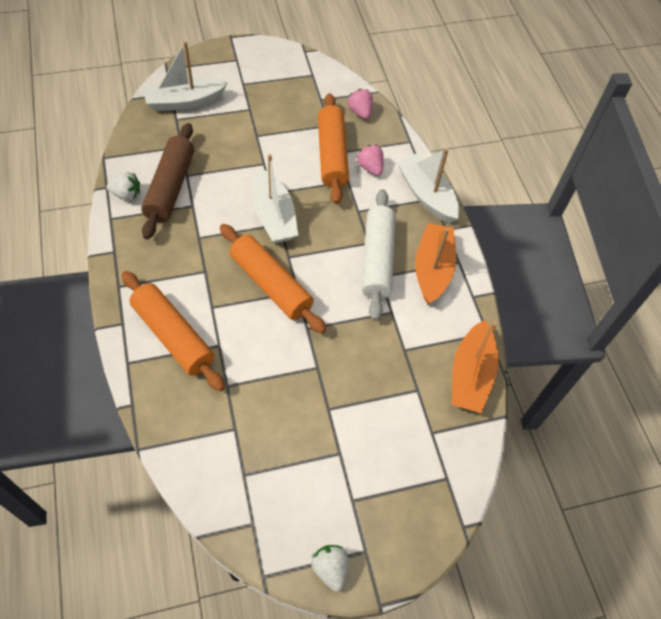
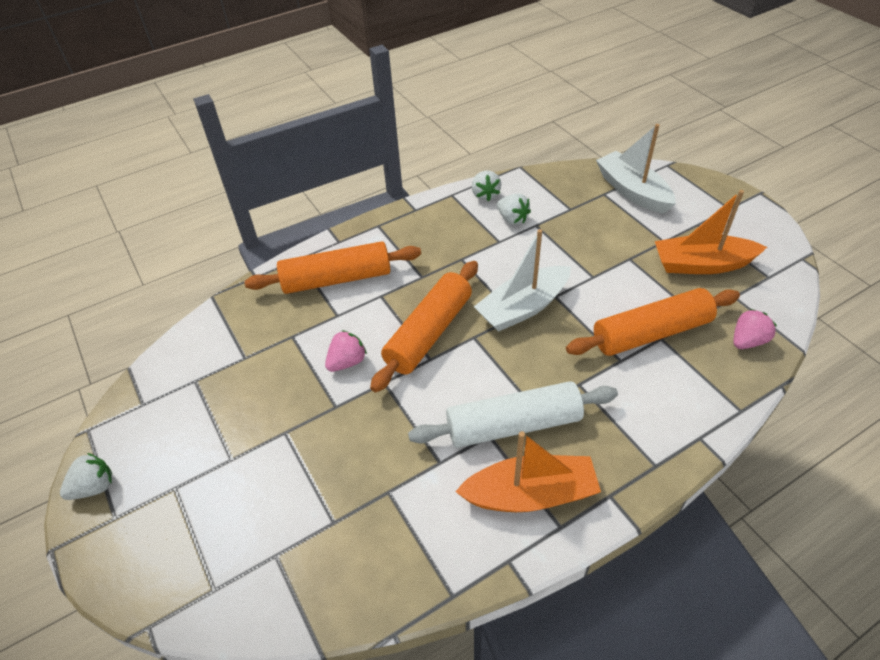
camera: 80 degrees right, 10 degrees down
orange rolling pin [122,271,225,391] -> orange rolling pin turned 45 degrees clockwise [244,241,421,294]
brown rolling pin [141,123,194,240] -> white strawberry [497,194,531,225]
pink strawberry [357,145,384,176] -> pink strawberry moved to [325,330,367,372]
white boat [397,148,460,223] -> none
orange boat [452,320,499,413] -> orange boat moved to [655,190,767,274]

